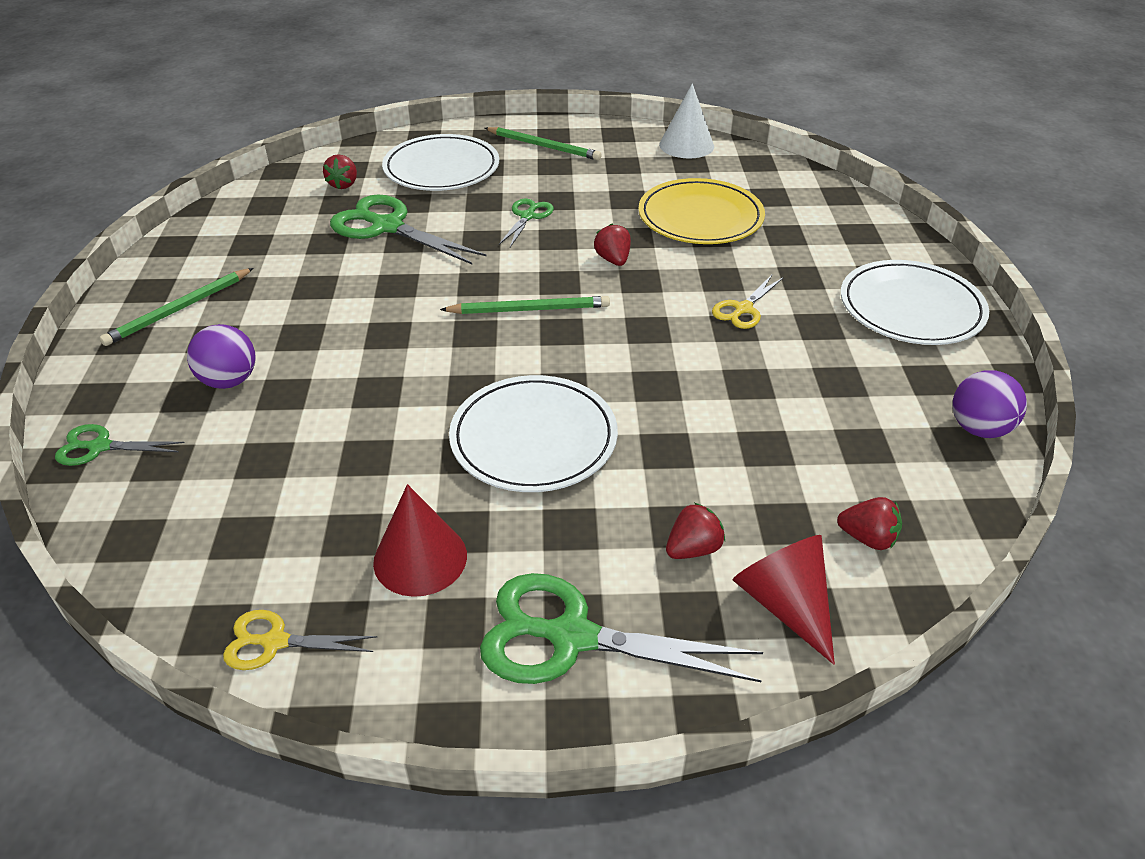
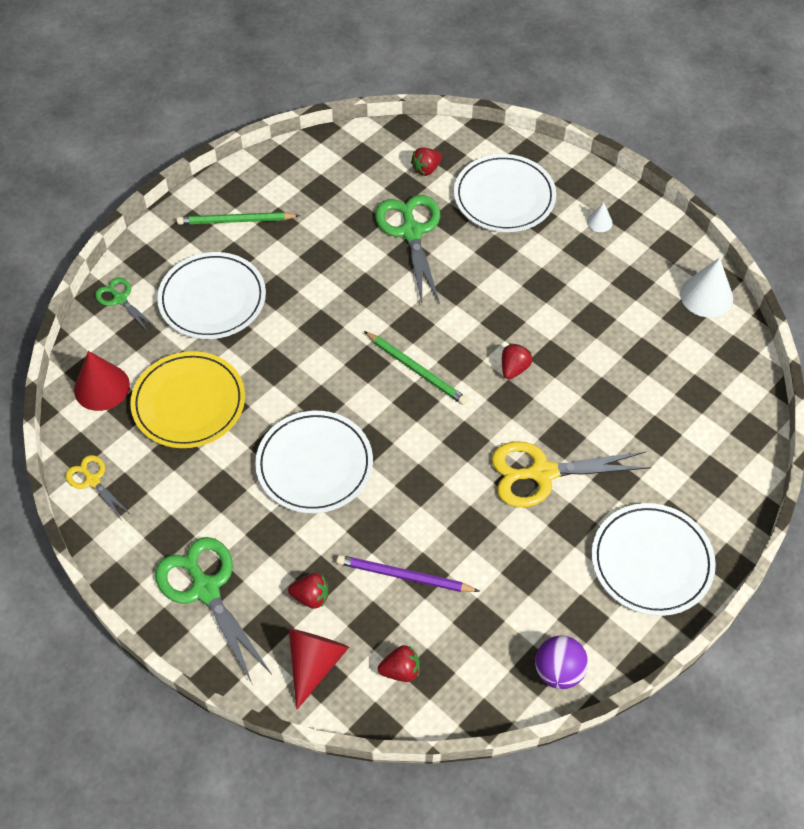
camera: 45 degrees right, 15 degrees up
purple ball [187,324,255,389] -> white plate [157,252,266,339]
red cone [373,484,467,597] -> red cone moved to [74,351,130,411]
green pencil [485,127,602,160] -> white cone [587,202,613,232]
green scissors [499,199,554,247] -> none
yellow plate [638,178,765,244] -> yellow plate moved to [130,351,245,448]
yellow scissors [712,275,784,329] -> yellow scissors [491,441,651,507], size x1.86
red strawberry [837,497,902,550] -> red strawberry turned 75 degrees counterclockwise [378,645,420,682]
none -> purple pencil [337,555,479,592]

